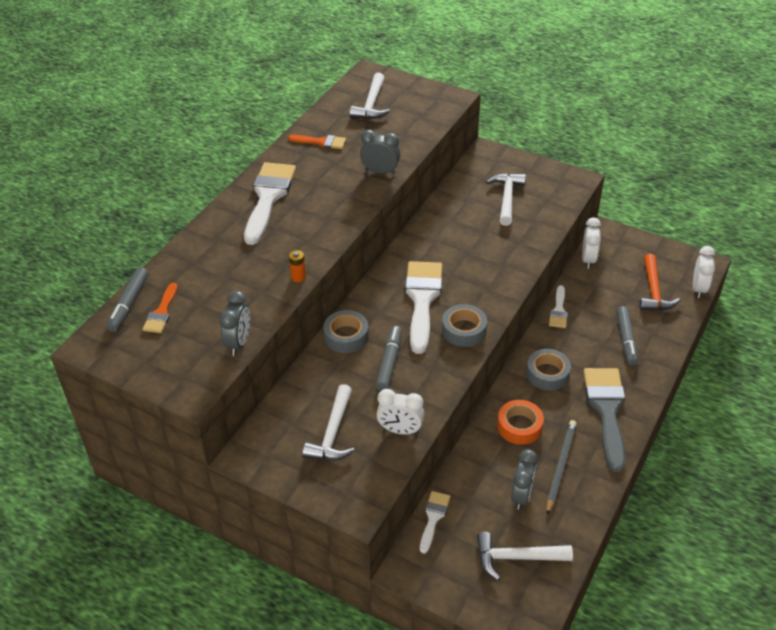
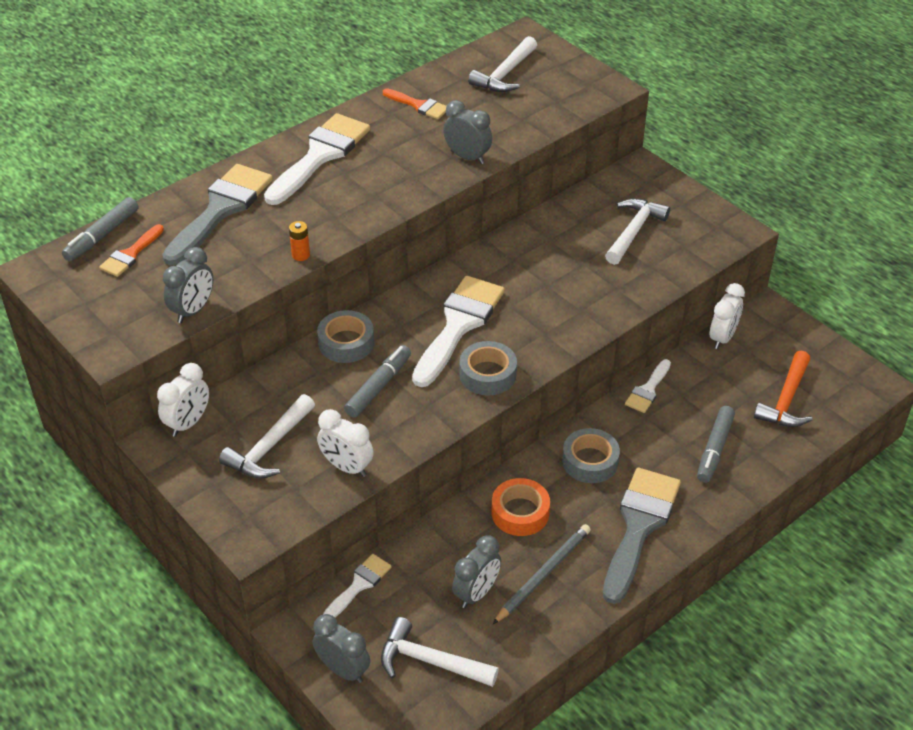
camera: 20 degrees right, 0 degrees up
white clock [693,246,715,298] -> white clock moved to [157,363,209,437]
none -> grey brush [162,164,273,266]
none -> grey clock [313,614,370,683]

